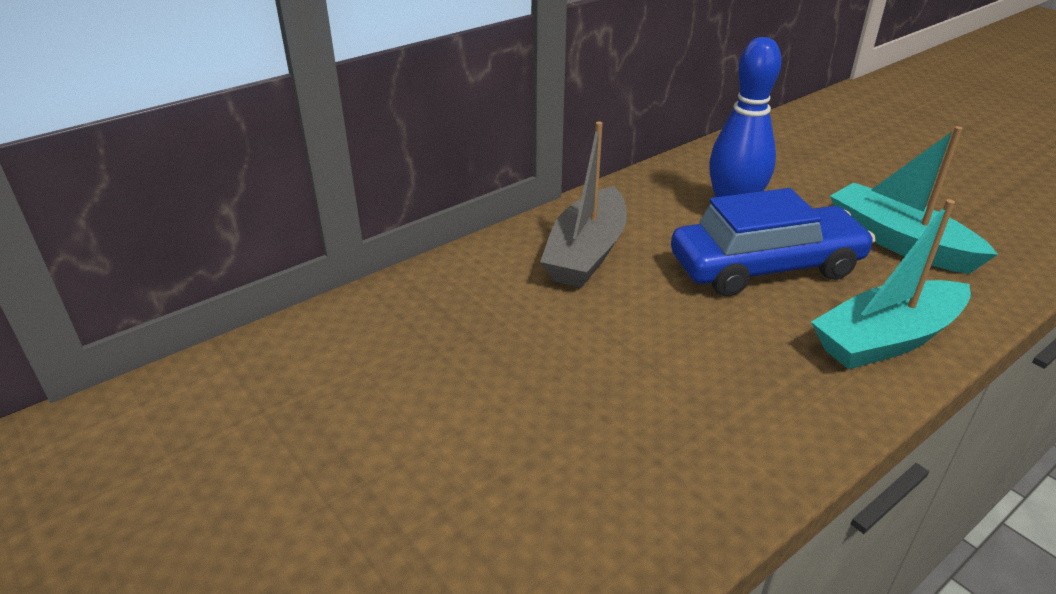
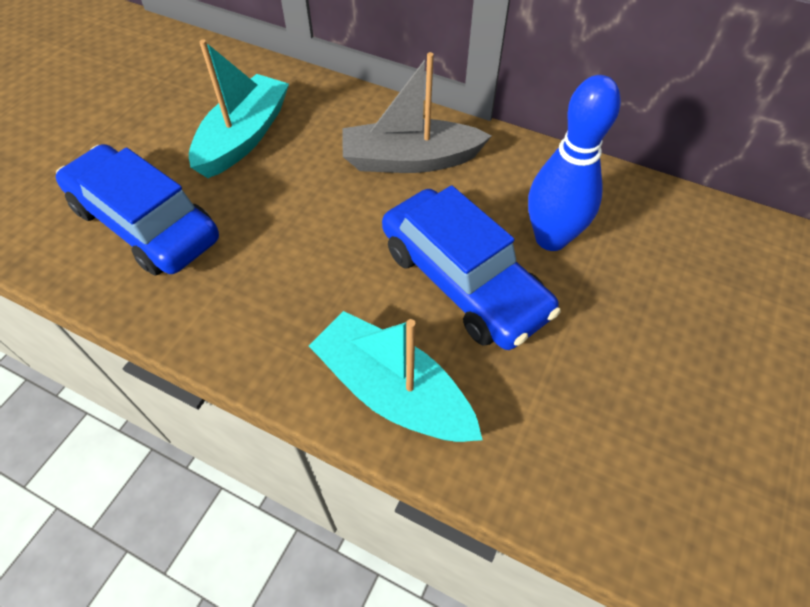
camera: 65 degrees right, 20 degrees up
turquoise boat [830,126,998,274] -> turquoise boat moved to [189,39,289,178]
none -> blue car [56,144,219,276]

